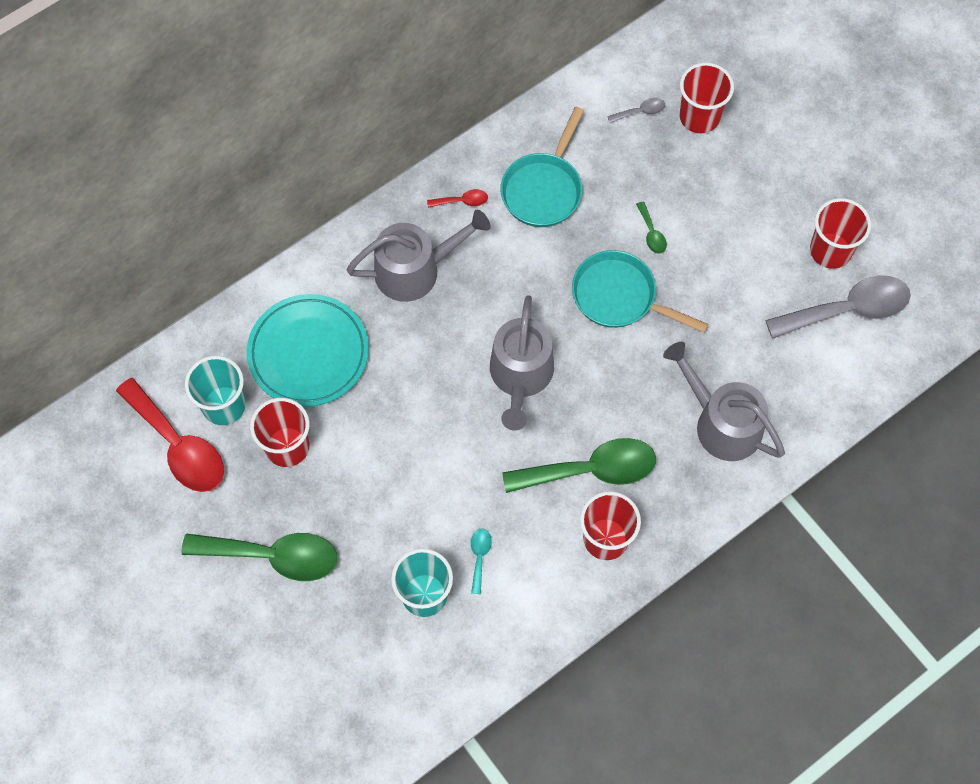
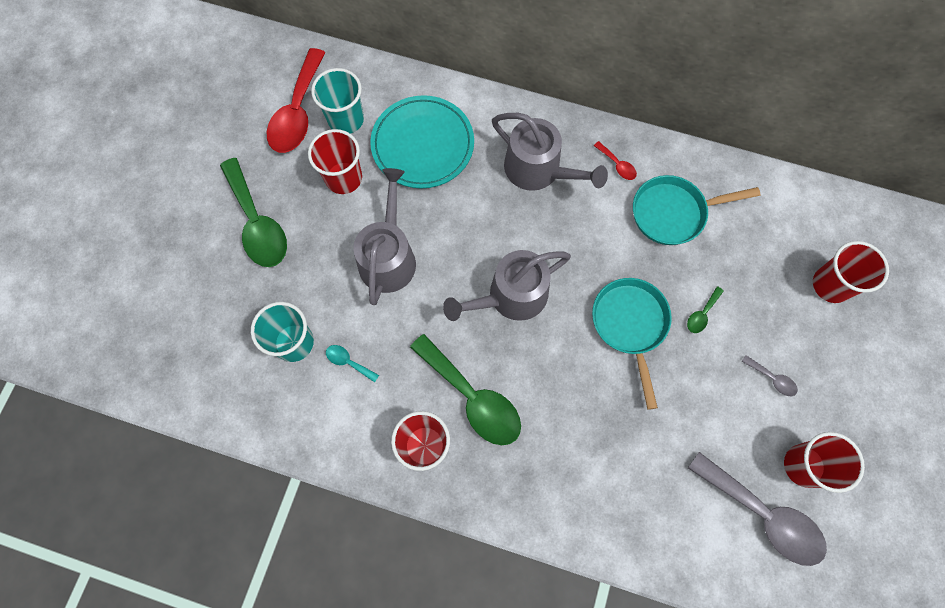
camera: 55 degrees right, 5 degrees up
turquoise spoon [471,528,492,594] -> turquoise spoon turned 120 degrees counterclockwise [326,345,379,382]
grey spoon [607,98,665,123] -> grey spoon moved to [741,355,798,396]
grey watering can [663,342,785,461] -> grey watering can moved to [353,168,416,305]

